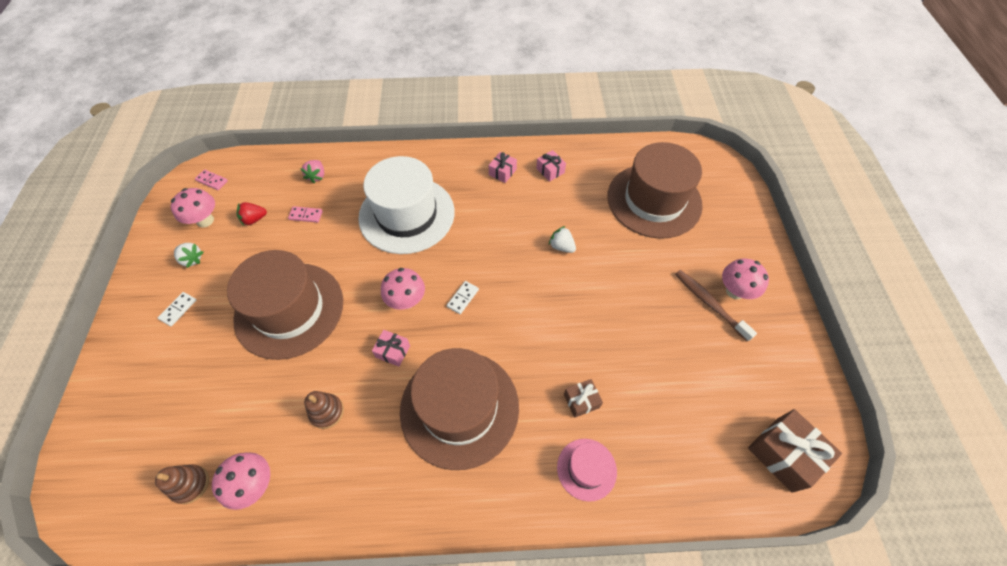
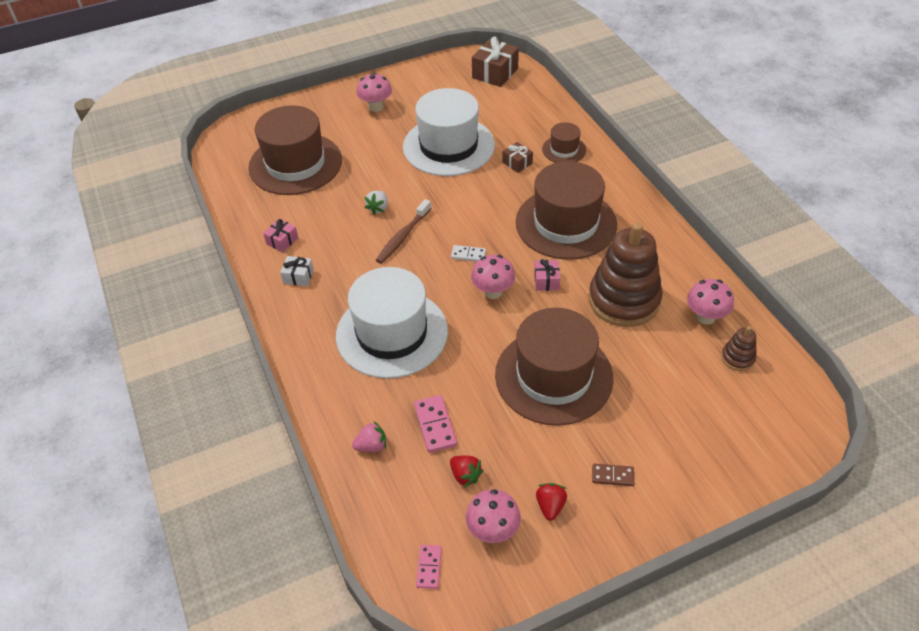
camera: 110 degrees left, 10 degrees down
white domino [158,292,196,326] -> brown domino [592,464,634,486]
white strawberry [174,243,203,268] -> red strawberry [536,483,567,521]
pink domino [288,206,323,223] -> pink domino [414,395,457,453], size x1.53
brown stacking toy [304,391,344,429] -> brown stacking toy [589,222,662,327], size x2.29
pink gift [489,152,517,183] -> white gift [280,256,314,286]
pink hat [557,439,617,502] -> brown hat [542,122,586,163]
brown toothbrush [675,270,757,342] -> brown toothbrush moved to [376,199,431,264]
none -> white hat [403,88,495,176]

